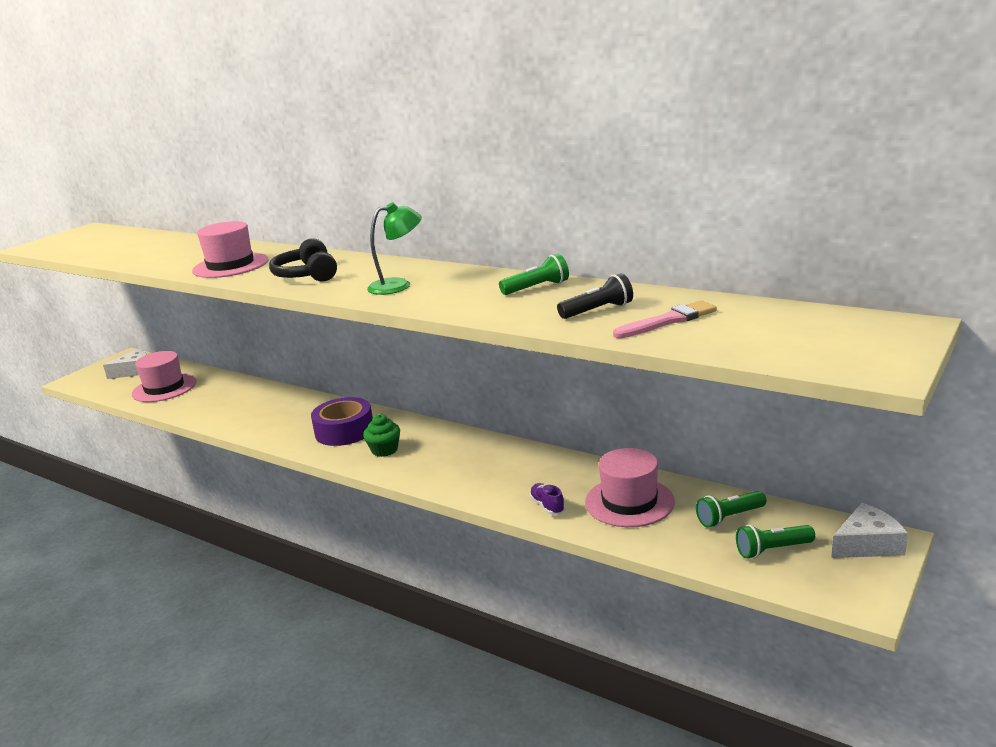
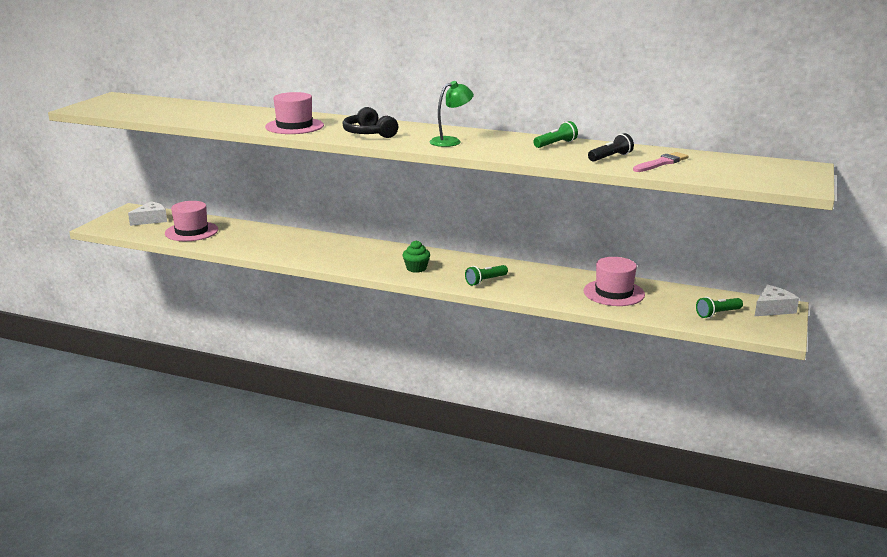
camera: 15 degrees left, 0 degrees up
purple tape [311,397,373,446] -> none
purple shoe [529,483,565,515] -> none
green flashlight [696,491,766,527] -> green flashlight moved to [465,265,508,286]

